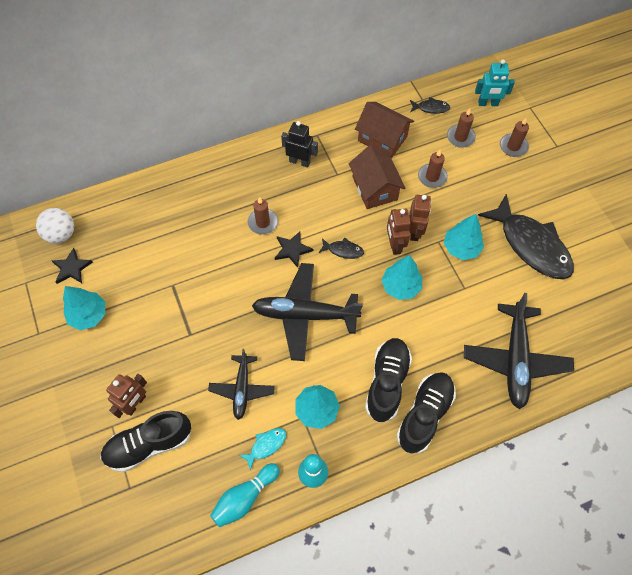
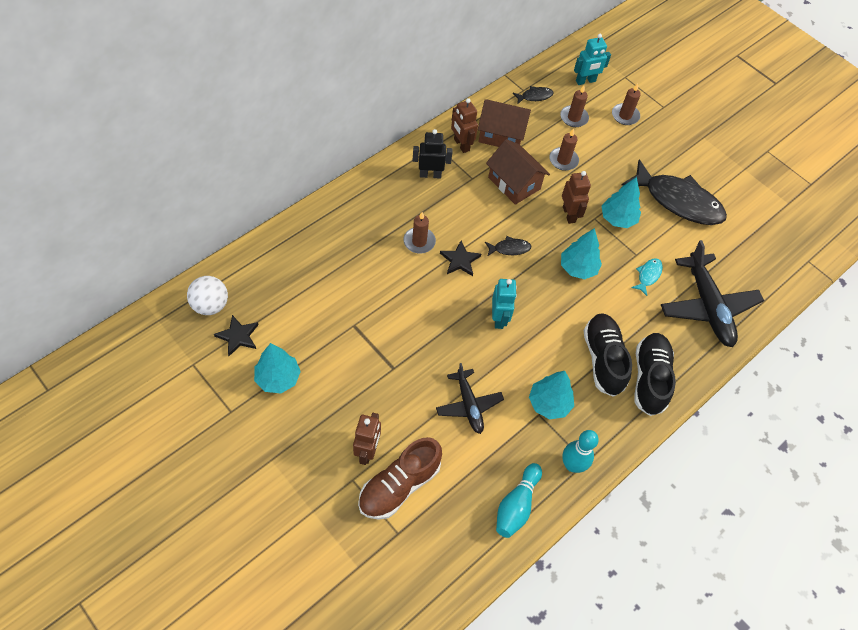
camera: 25 degrees left, 5 degrees down
black shoe [100,411,191,472] -> brown shoe [358,437,442,520]
turquoise fish [239,428,286,470] -> turquoise fish moved to [631,258,663,296]
black plane [252,263,363,361] -> turquoise robot [492,279,517,329]
brown robot [387,209,411,255] -> brown robot moved to [451,98,478,153]

